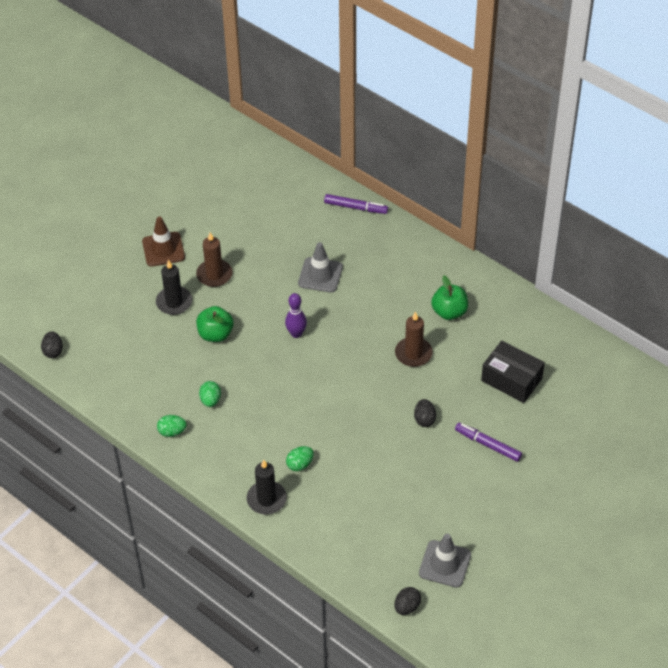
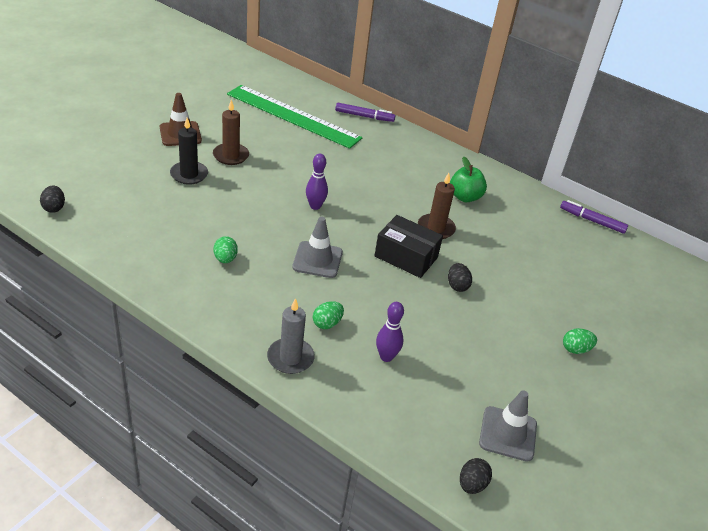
camera: 10 degrees left, 10 degrees down
green egg [157,415,187,437] -> green egg moved to [563,328,597,354]
green apple [196,306,234,342] -> none
black candle [247,459,287,514] -> grey candle [267,298,315,374]
grey traffic cone [298,242,343,293] -> grey traffic cone moved to [292,217,343,278]
purple marker [455,422,522,462] -> purple marker moved to [560,200,628,234]
black box [481,341,545,403] -> black box moved to [375,215,443,278]
none -> green ruler [227,85,362,149]
none -> purple bowling pin [376,302,404,362]

